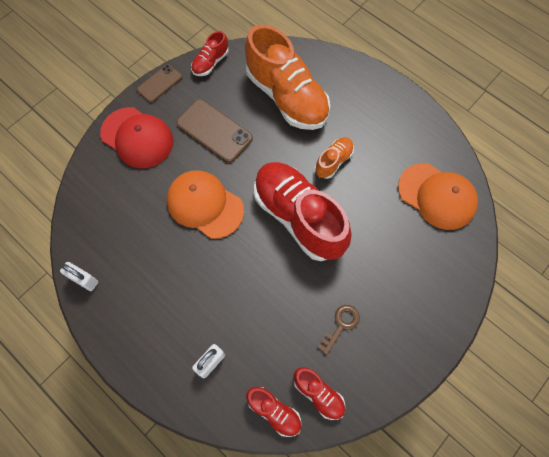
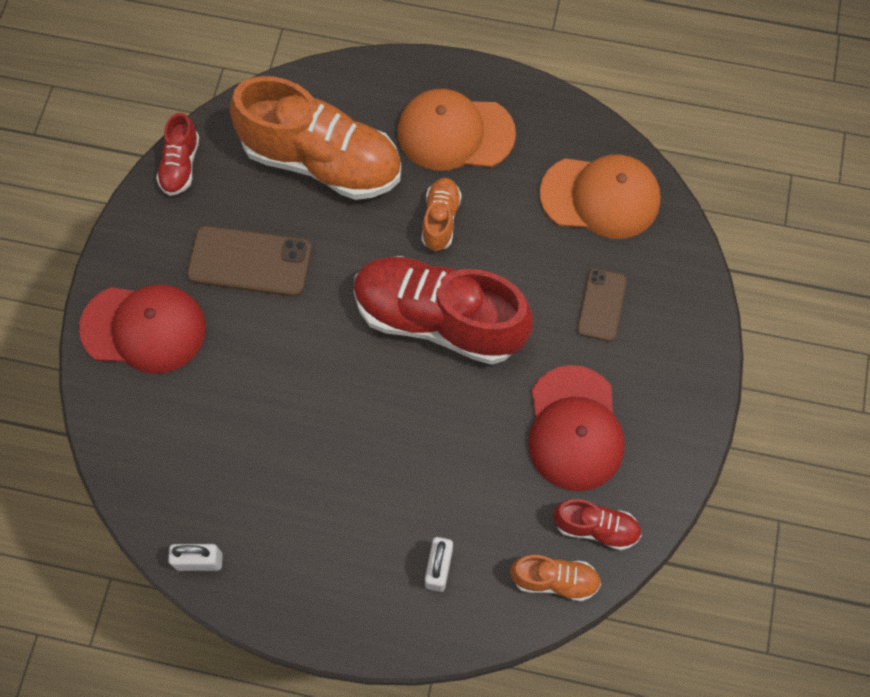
camera: 30 degrees left, 0 degrees up
brown phone [137,64,182,103] -> brown phone moved to [577,268,627,342]
orange cap [167,170,244,239] -> orange cap moved to [398,89,516,171]
red shoe [246,387,301,437] -> orange shoe [510,555,601,601]
brown key [318,305,360,355] -> red cap [528,365,624,491]

